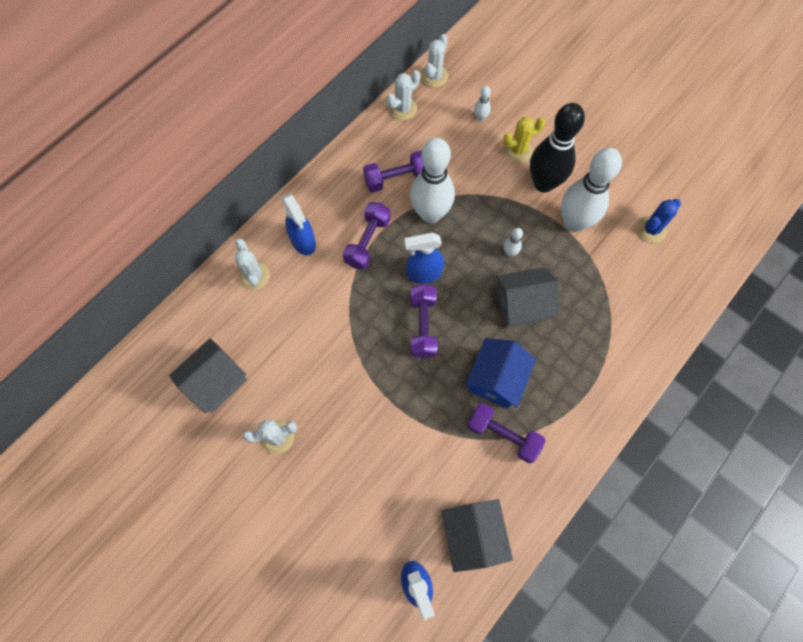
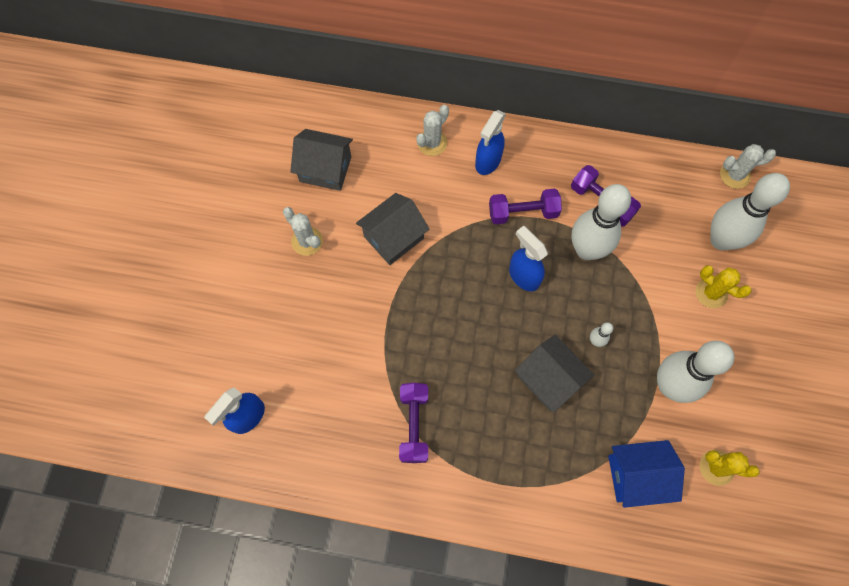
camera: 60 degrees right, 0 degrees up
white cactus [387,70,420,120] -> none
purple dumbbell [410,284,438,358] -> none
grey house [441,499,513,572] -> grey house moved to [356,193,429,265]
blue house [465,338,536,408] -> blue house moved to [608,440,685,508]
white bowling pin [474,86,491,121] -> white bowling pin [710,173,790,250], size x2.48
black bowling pin [530,103,585,192] -> none
blue cactus [637,199,681,243] -> yellow cactus [699,450,760,486]

